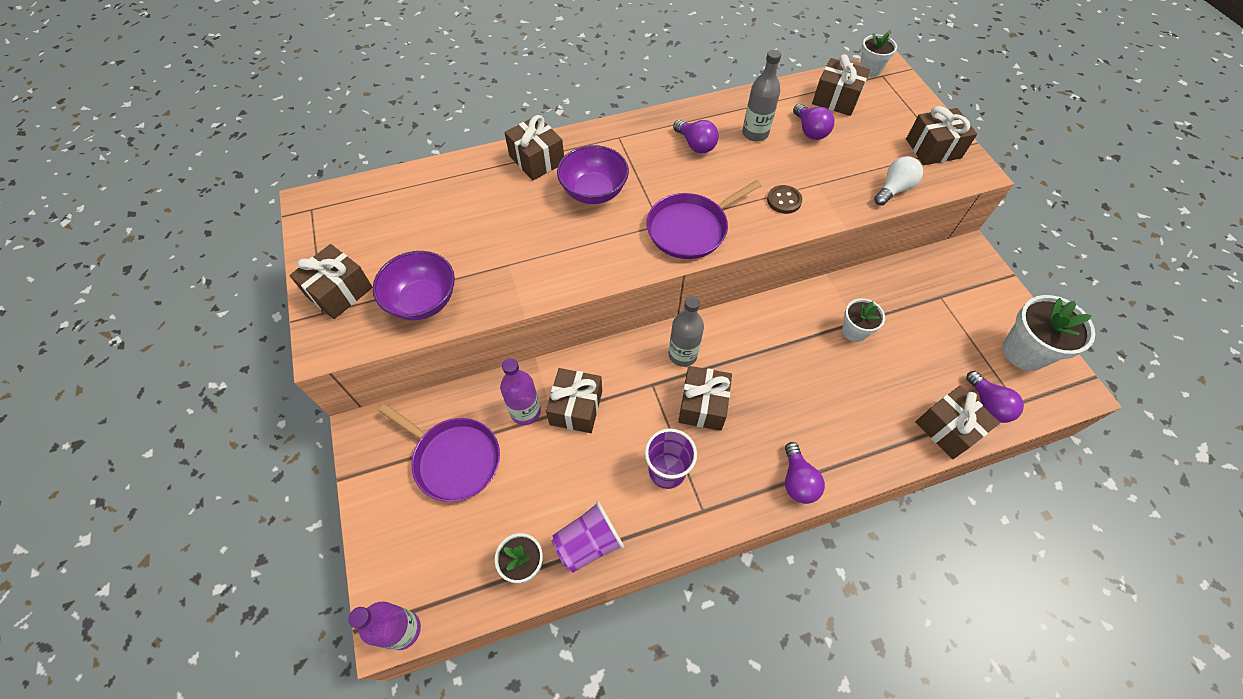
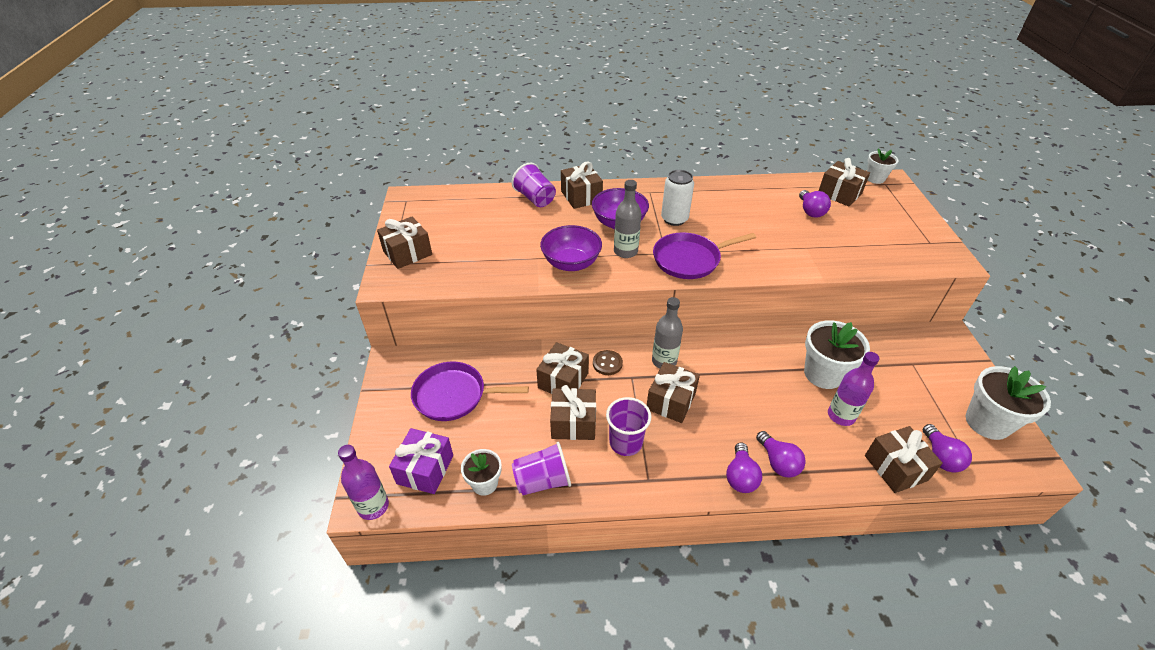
camera: 15 degrees right, 15 degrees down
purple bowl [373,251,455,320] -> purple bowl moved to [540,225,602,271]
purple pan [379,404,500,502] -> purple pan turned 135 degrees clockwise [411,362,529,421]
purple bottle [500,358,541,425] -> purple bottle moved to [828,352,879,426]
purple light bulb [673,120,719,153] -> purple light bulb moved to [756,431,806,478]
grey bottle [742,50,781,142] -> grey bottle moved to [614,180,641,258]
brown button [767,185,802,214] -> brown button moved to [593,350,623,375]
white flower pot [842,298,885,342] -> white flower pot [804,320,870,389], size x1.69
white light bulb [874,156,923,206] -> none
brown gift [906,106,977,165] -> brown gift moved to [550,385,596,440]
none -> purple gift [389,428,453,494]
none -> purple cup [512,163,556,207]
none -> white can [661,170,694,226]

